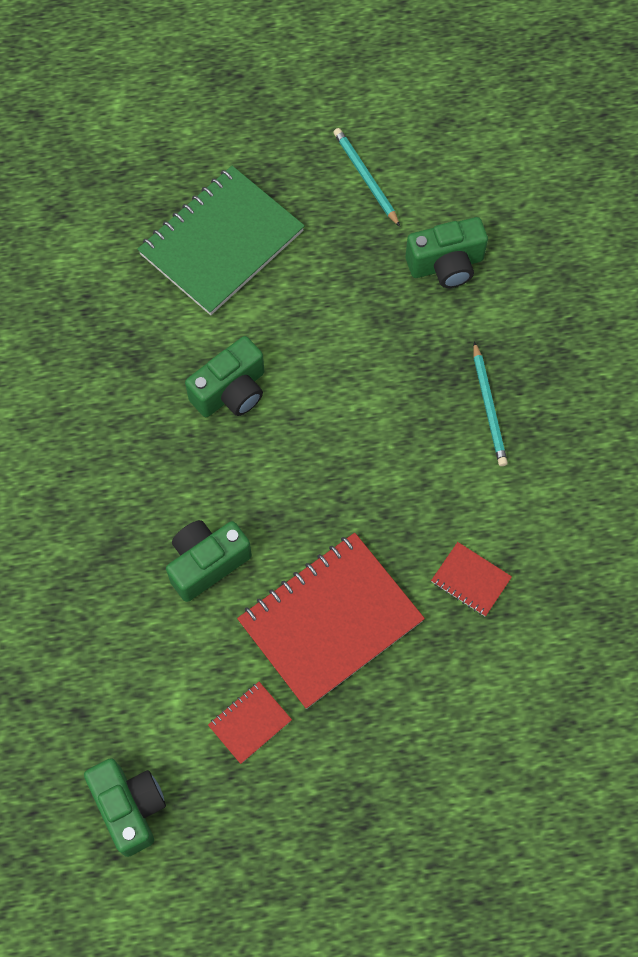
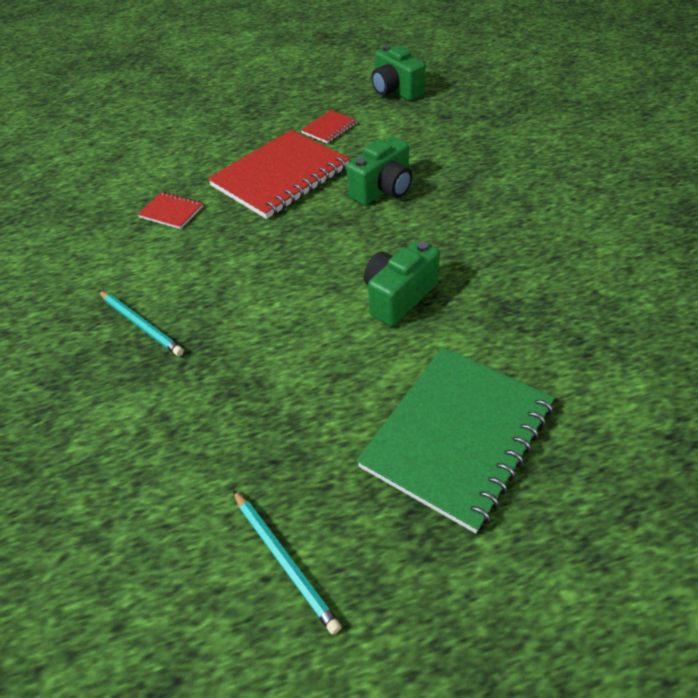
camera: 175 degrees right, 20 degrees down
green camera [405,217,488,288] -> none
turquoise pencil [473,341,508,466] -> turquoise pencil turned 150 degrees clockwise [99,291,184,356]

